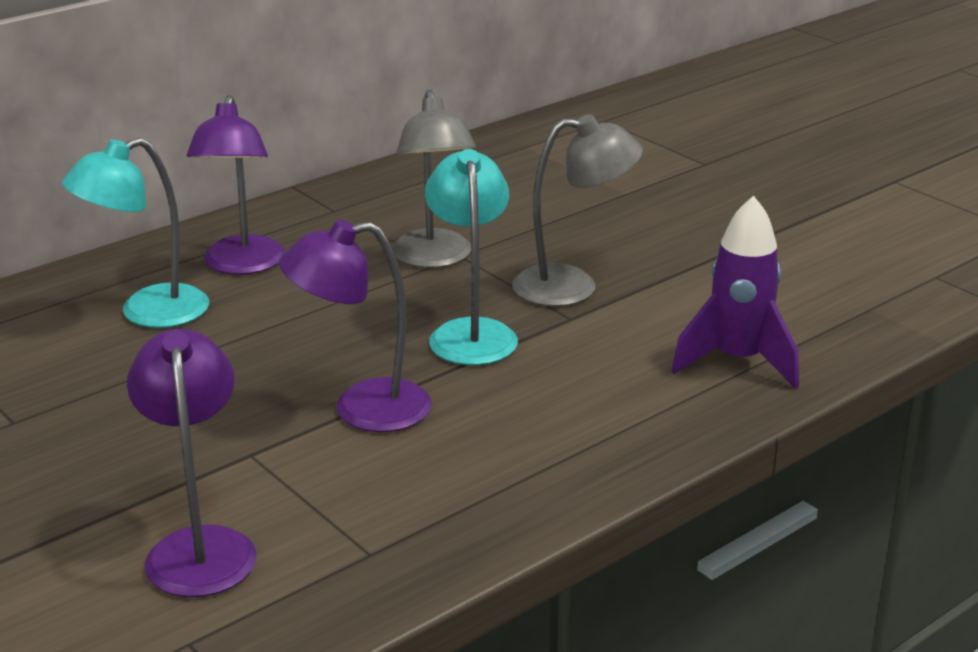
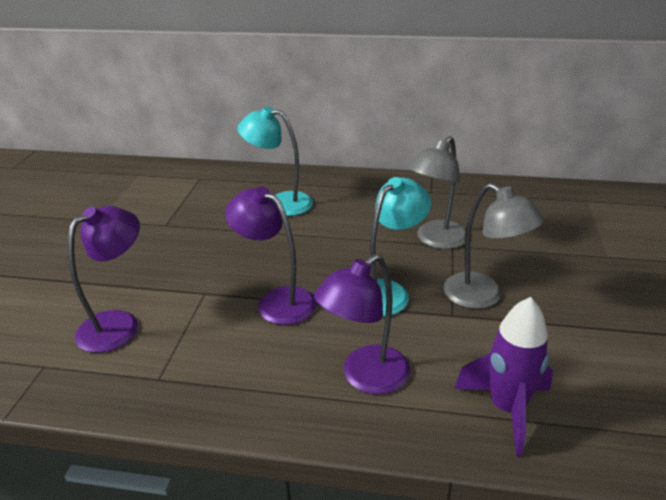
camera: 50 degrees right, 5 degrees up
purple lamp [186,95,285,275] -> purple lamp moved to [314,254,410,394]

